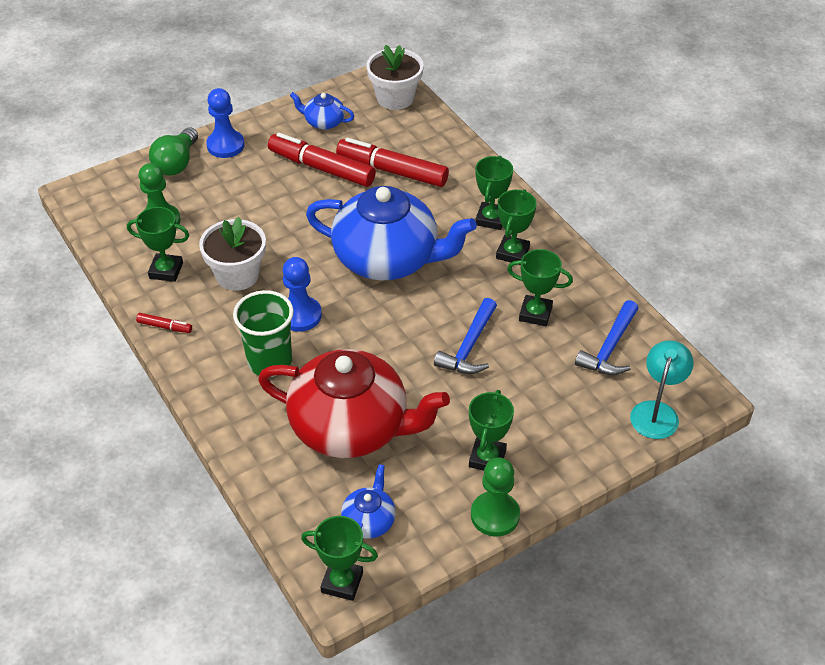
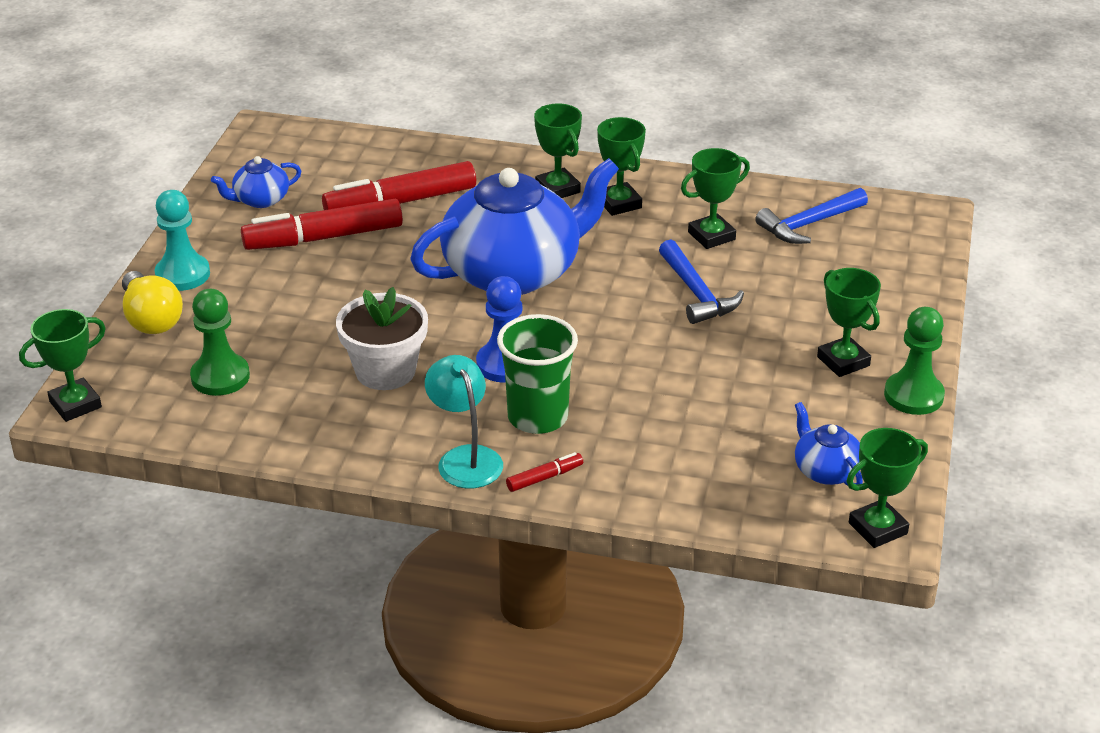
camera: 45 degrees left, 10 degrees down
green trophy [127,207,189,282] -> green trophy moved to [19,309,106,422]
red marker [136,313,192,333] -> red marker moved to [506,452,583,492]
green light bulb [149,128,198,176] -> yellow light bulb [122,271,183,334]
blue pawn [206,88,245,158] -> turquoise pawn [154,190,210,291]
red teapot [258,349,450,458] -> none
white flower pot [366,44,424,110] -> none
blue hammer [575,300,639,375] -> blue hammer turned 75 degrees clockwise [755,188,868,244]
turquoise lamp [630,340,694,439] -> turquoise lamp moved to [425,355,503,488]

